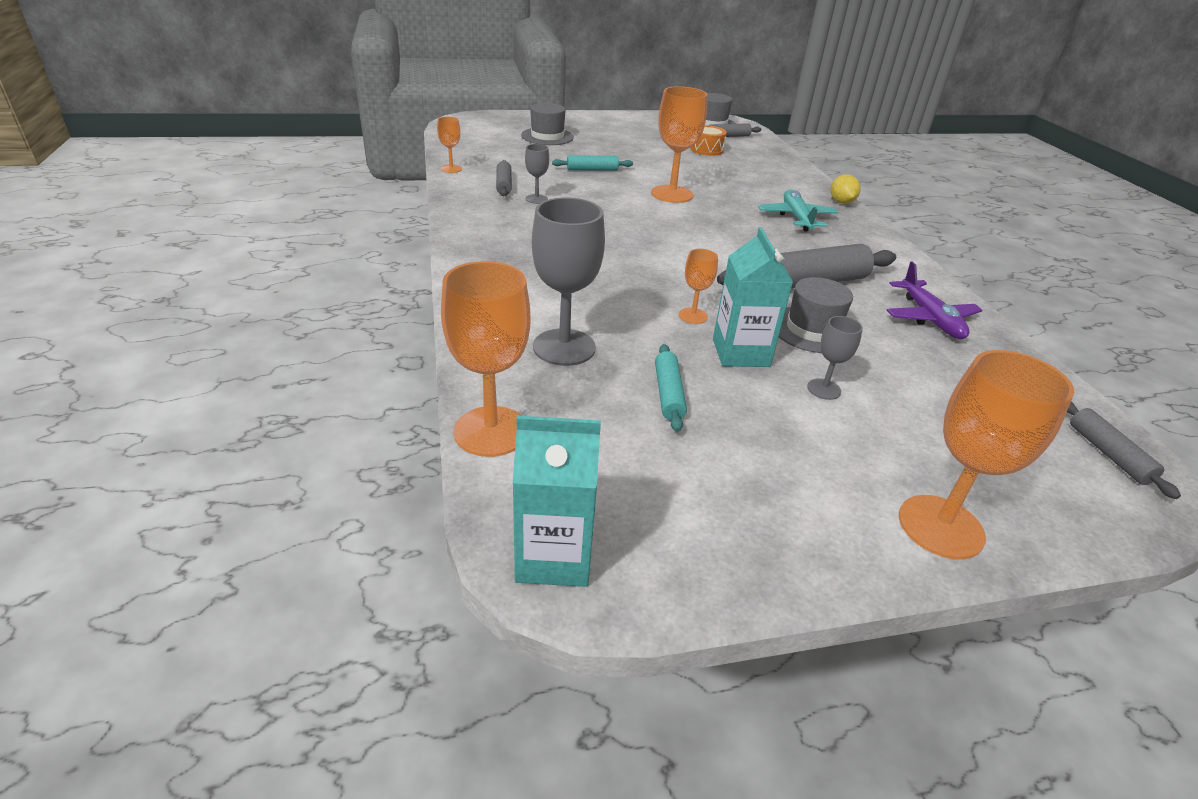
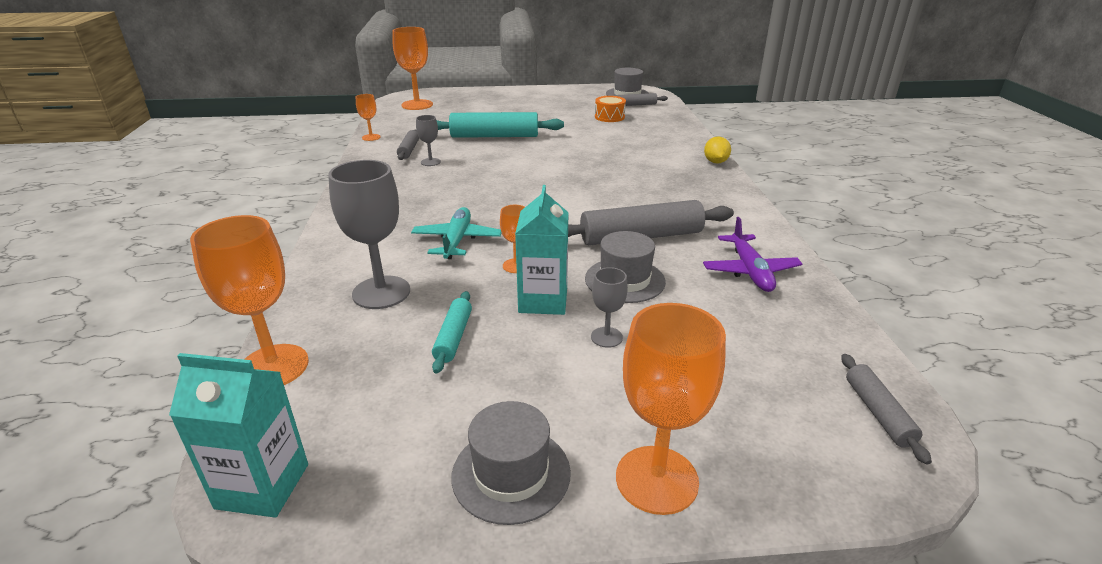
camera: 10 degrees right, 5 degrees down
grey hat [521,103,574,145] -> grey hat moved to [451,401,571,525]
turquoise rolling pin [552,155,633,171] -> turquoise rolling pin [437,112,564,138], size x1.92
orange goblet [651,86,707,203] -> orange goblet moved to [392,27,433,110]
turquoise plane [758,189,838,232] -> turquoise plane moved to [411,207,502,259]

